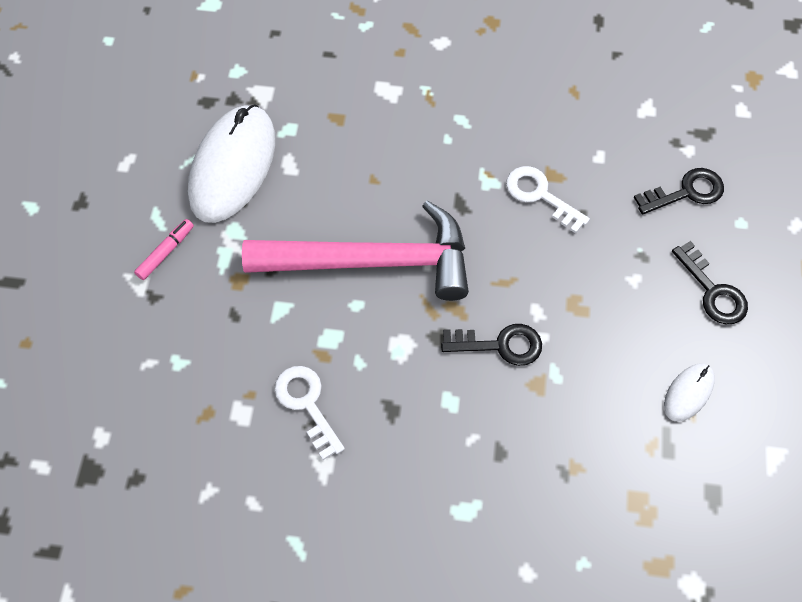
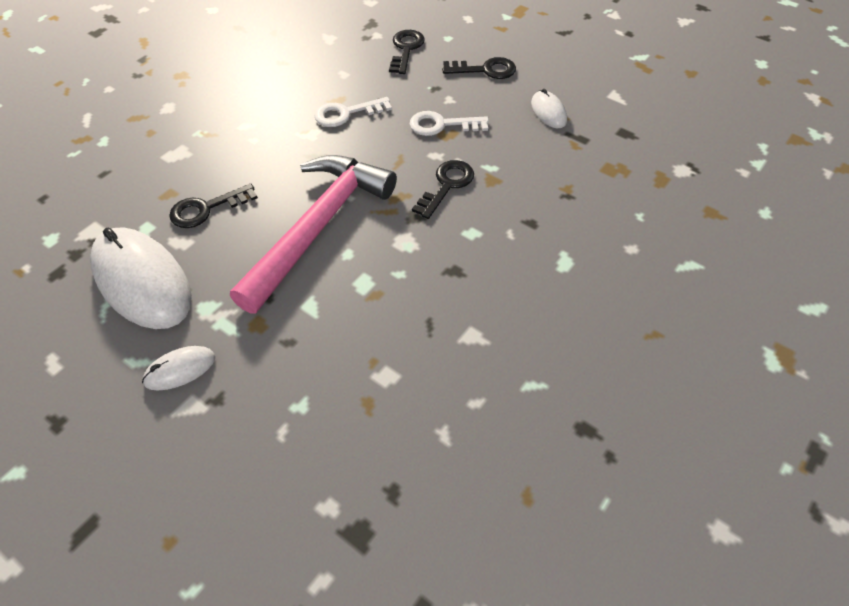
camera: 60 degrees left, 10 degrees down
pink marker [134,219,194,280] -> white mouse [142,346,215,390]
white key [275,366,345,460] -> white key moved to [410,111,489,136]
none -> black key [169,183,258,228]

